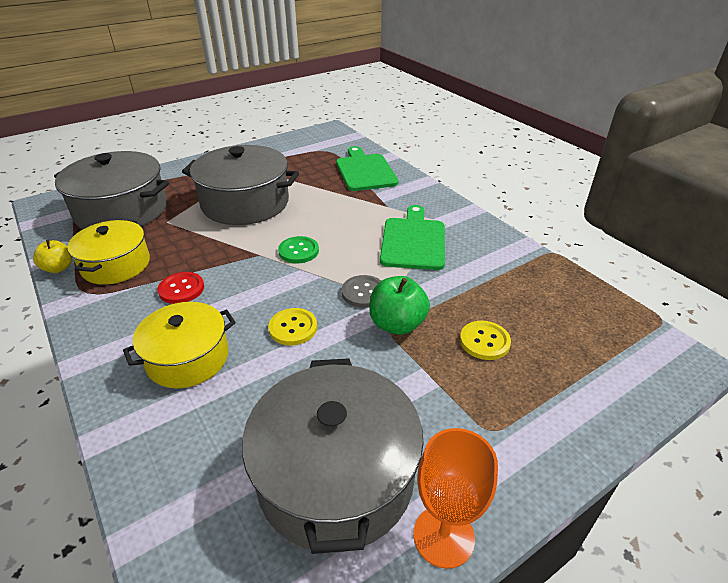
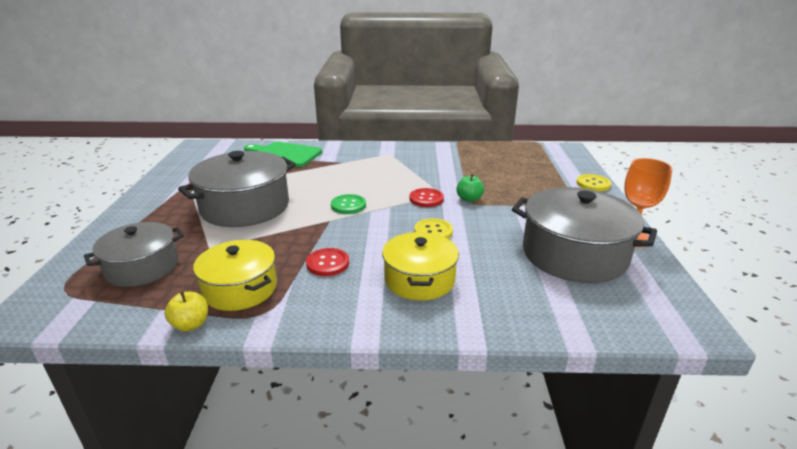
camera: 55 degrees left, 10 degrees down
grey pot [54,151,169,229] -> grey pot [84,222,184,287], size x0.64
grey button [342,275,381,308] -> red button [410,188,444,207]
green apple [369,276,430,335] -> green apple [456,174,484,202], size x0.64
green cutting board [380,205,445,270] -> none
yellow button [460,321,511,360] -> yellow button moved to [577,174,611,191]

